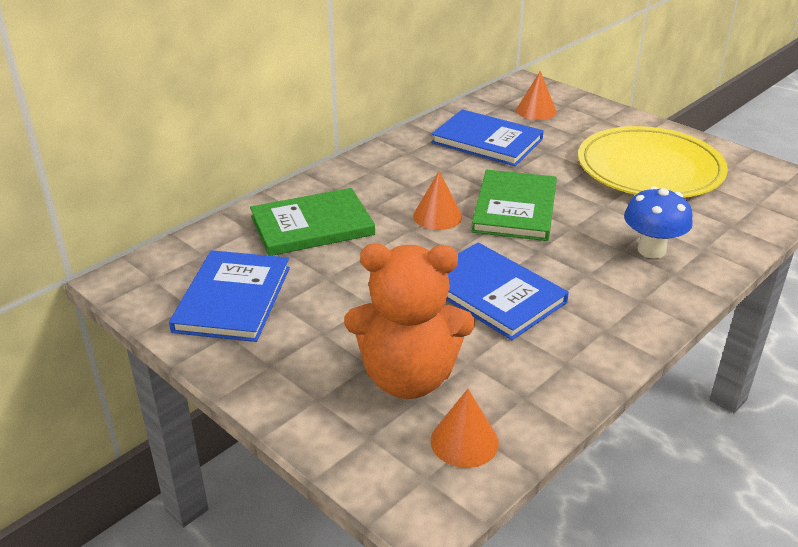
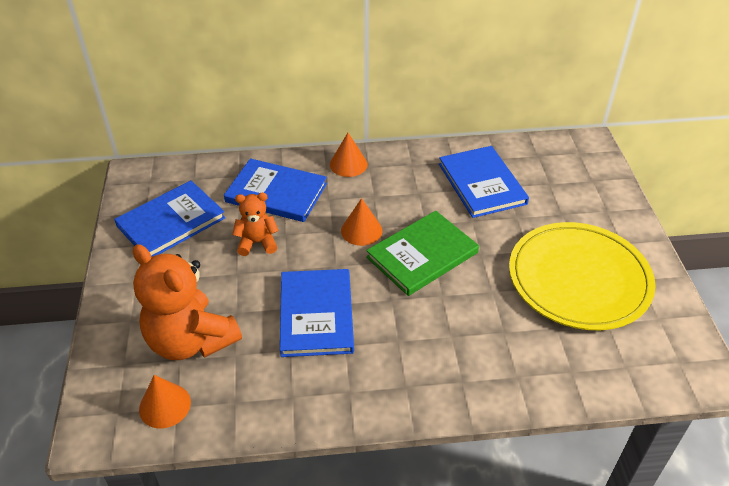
camera: 40 degrees right, 10 degrees up
green book [250,188,375,256] -> blue book [224,158,327,222]
orange cone [516,71,557,120] -> orange cone moved to [330,133,367,177]
blue mushroom [624,186,693,258] -> none
none -> orange teddy bear [232,192,279,256]

